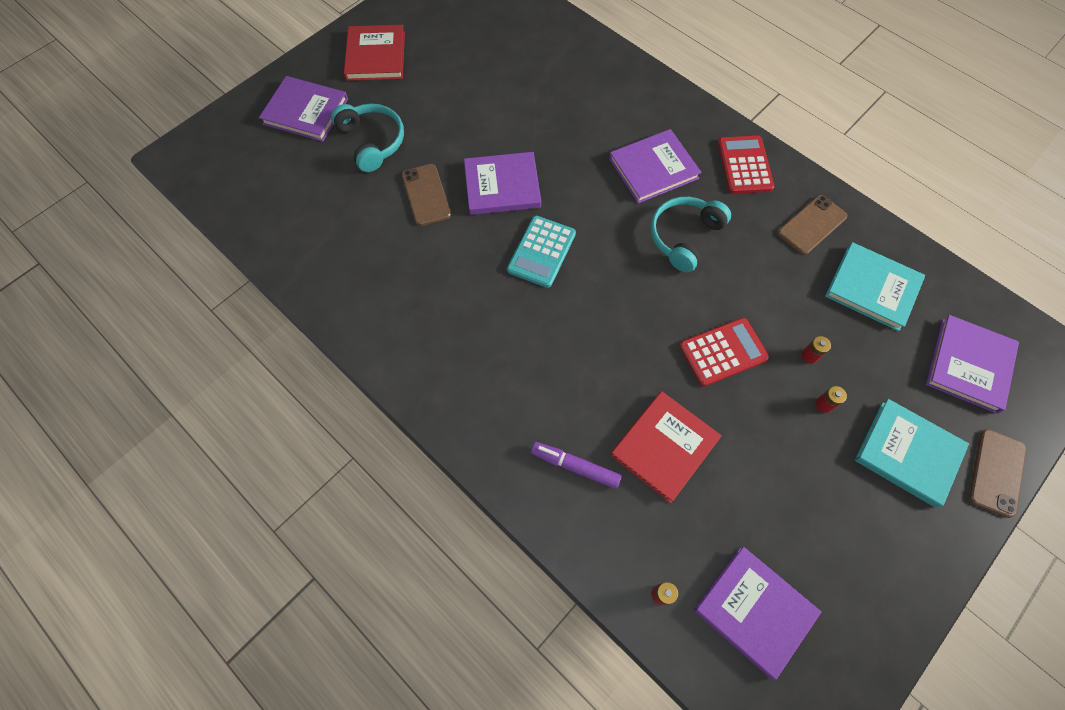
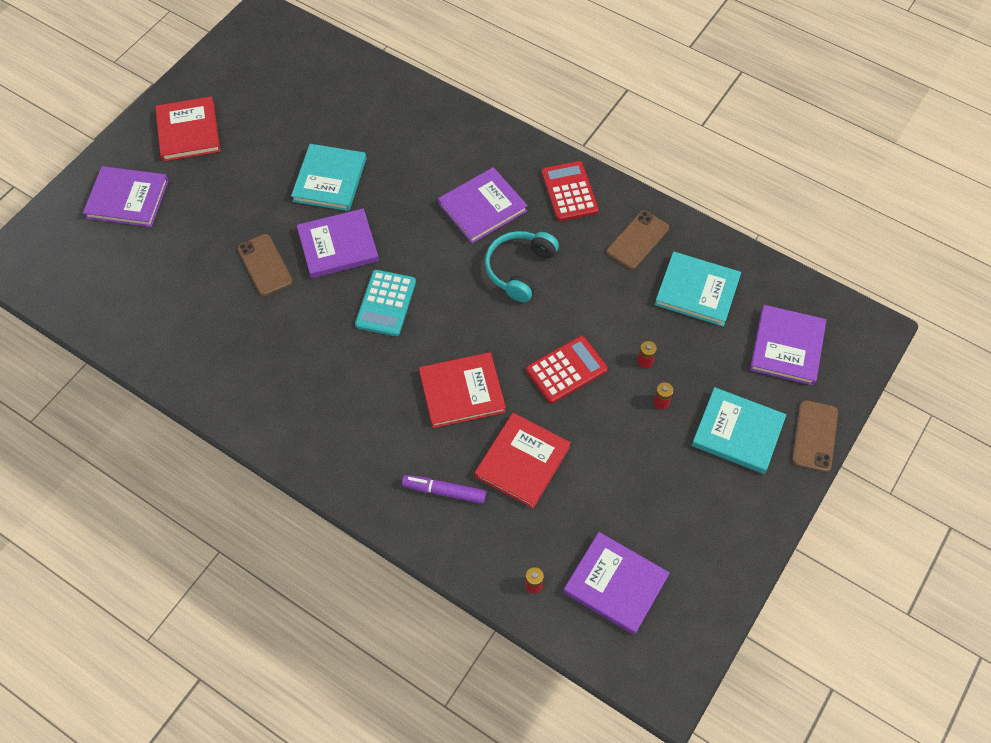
camera: 10 degrees left, 5 degrees down
turquoise headphones [331,103,404,172] -> none
none -> turquoise book [291,144,366,211]
none -> red book [419,352,506,428]

